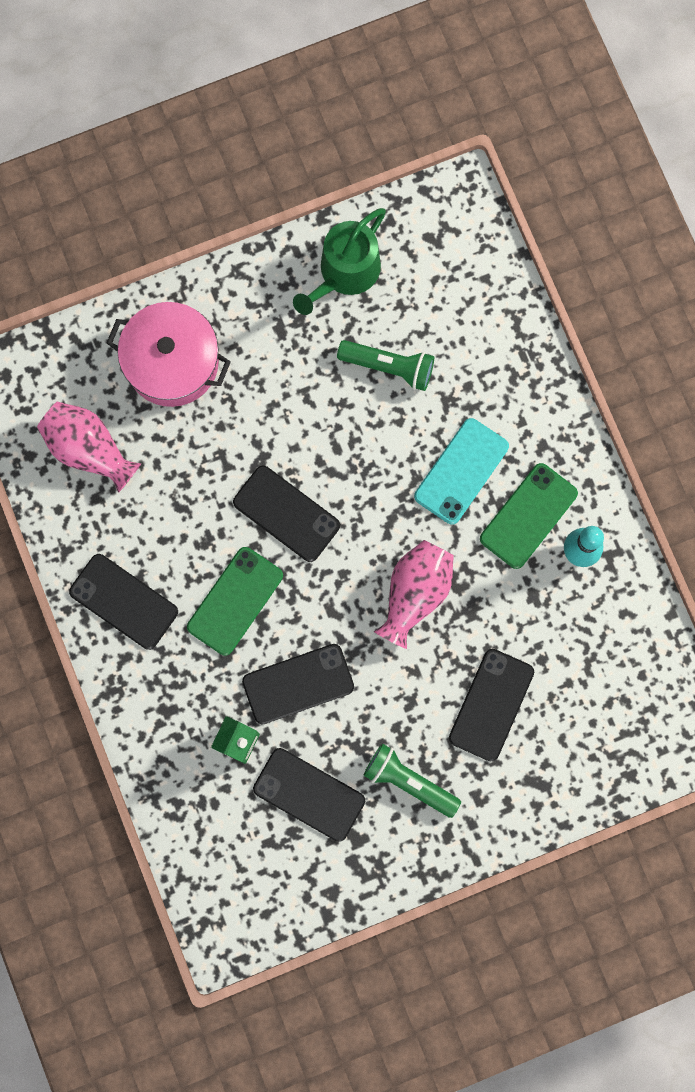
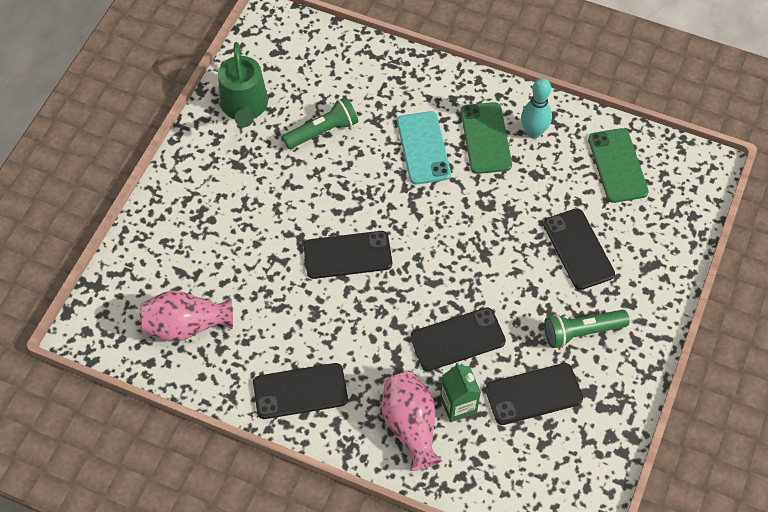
camera: 45 degrees left, 20 degrees down
pink pot [107,302,231,407] -> none
green phone [187,547,283,656] -> green phone moved to [588,128,649,203]
black phone [242,644,354,724] -> black phone turned 45 degrees clockwise [410,307,506,371]
pink vase [374,540,454,649] -> pink vase moved to [382,372,442,471]

